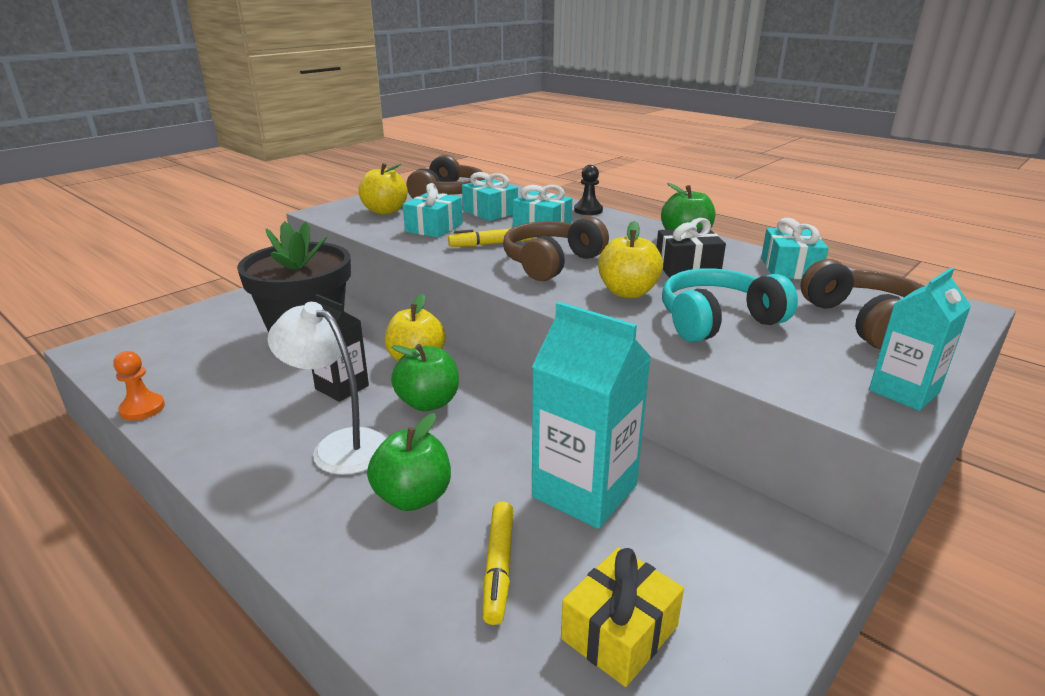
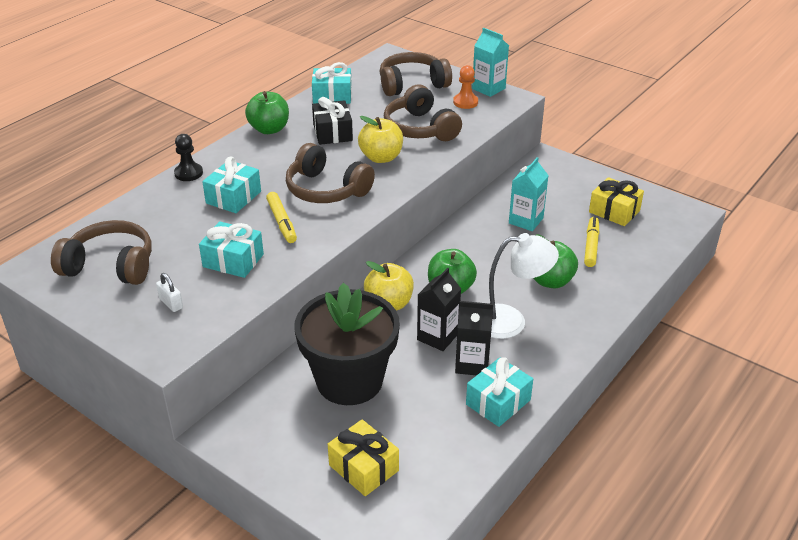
camera: 95 degrees left, 10 degrees up
orange pawn [113,351,165,421] -> orange pawn moved to [453,65,478,109]
white lamp [267,302,386,475] -> white lamp turned 120 degrees counterclockwise [489,233,559,339]
yellow apple [358,163,408,215] -> white padlock [156,273,183,312]
turquoise gift [462,172,518,221] -> turquoise gift moved to [466,357,533,427]
yellow marker [483,502,514,625] -> yellow marker turned 75 degrees counterclockwise [584,217,599,267]
turquoise carton [532,302,651,529] -> turquoise carton [509,157,549,231], size x0.61
turquoise headphones [662,268,798,342] -> brown headphones [384,84,462,141]
none -> yellow gift [328,420,399,496]
none -> black carton [455,301,493,376]

